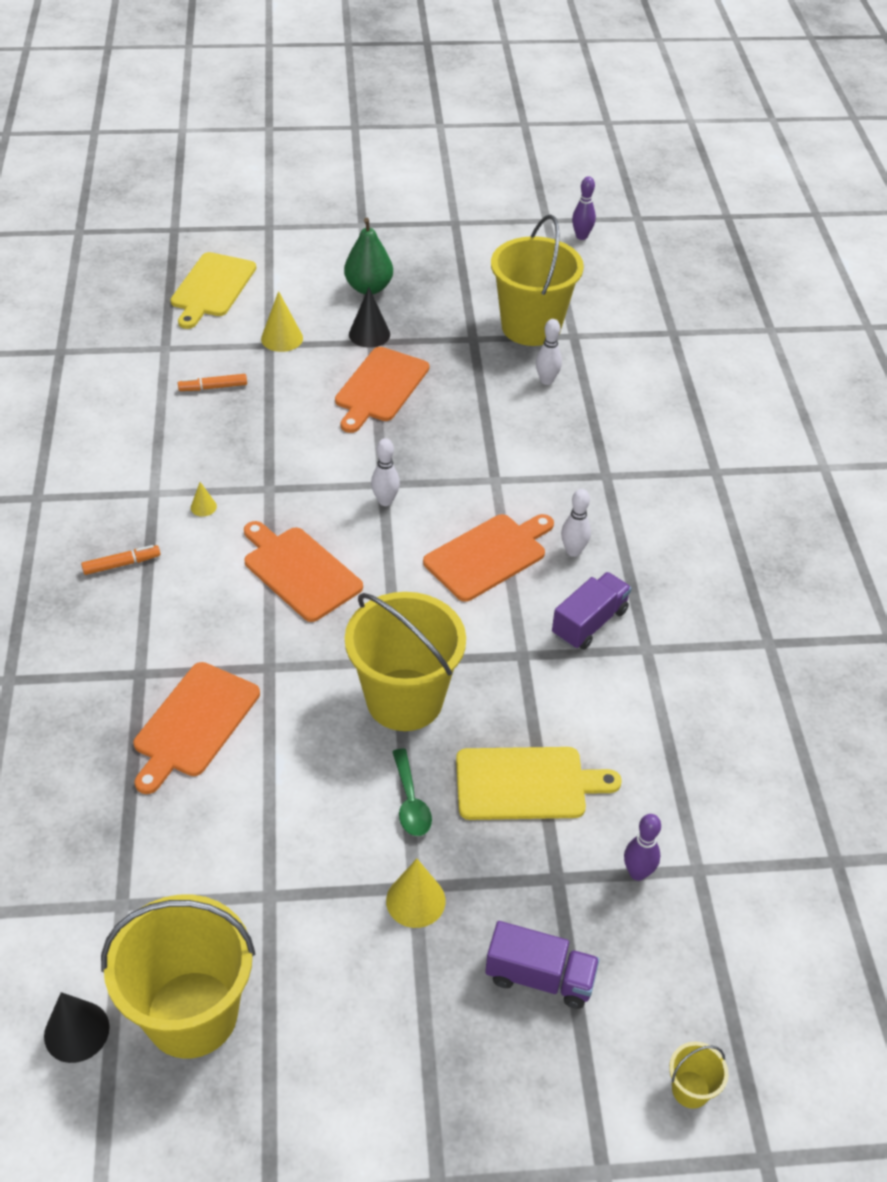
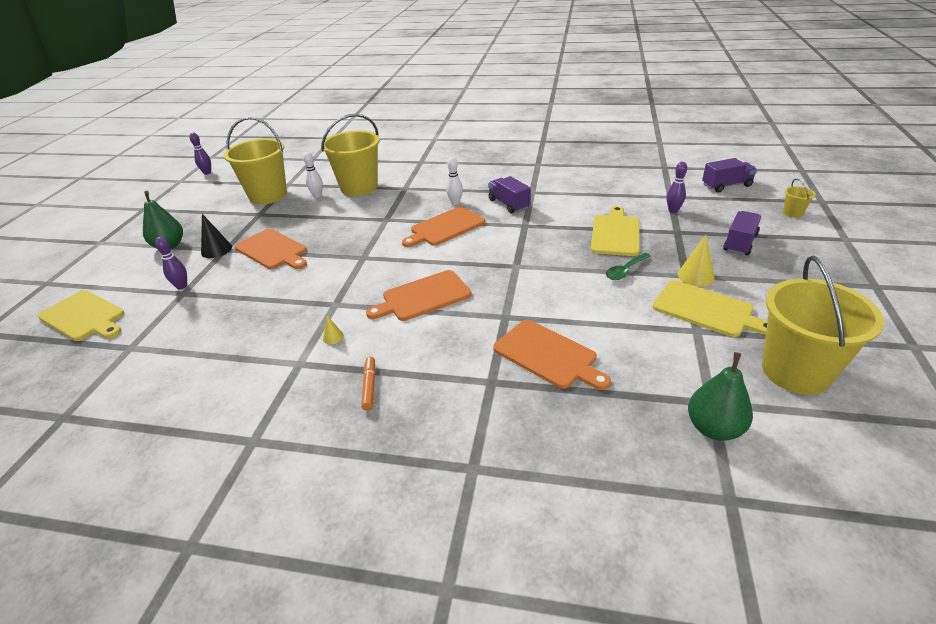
camera: 70 degrees left, 10 degrees down
black cone [44,992,110,1063] -> none
orange marker [178,374,247,391] -> none
yellow cone [261,291,303,352] -> purple bowling pin [155,237,187,290]
yellow bucket [345,592,466,731] -> yellow bucket moved to [321,114,380,196]
white bowling pin [371,438,400,506] -> none
green spoon [392,749,432,836] -> green spoon turned 135 degrees clockwise [606,253,651,280]
orange cutting board [423,514,554,602] -> orange cutting board turned 105 degrees counterclockwise [402,206,485,247]
none -> yellow cutting board [653,280,767,337]
none -> green pear [688,352,753,441]
none -> purple truck [702,158,757,193]

